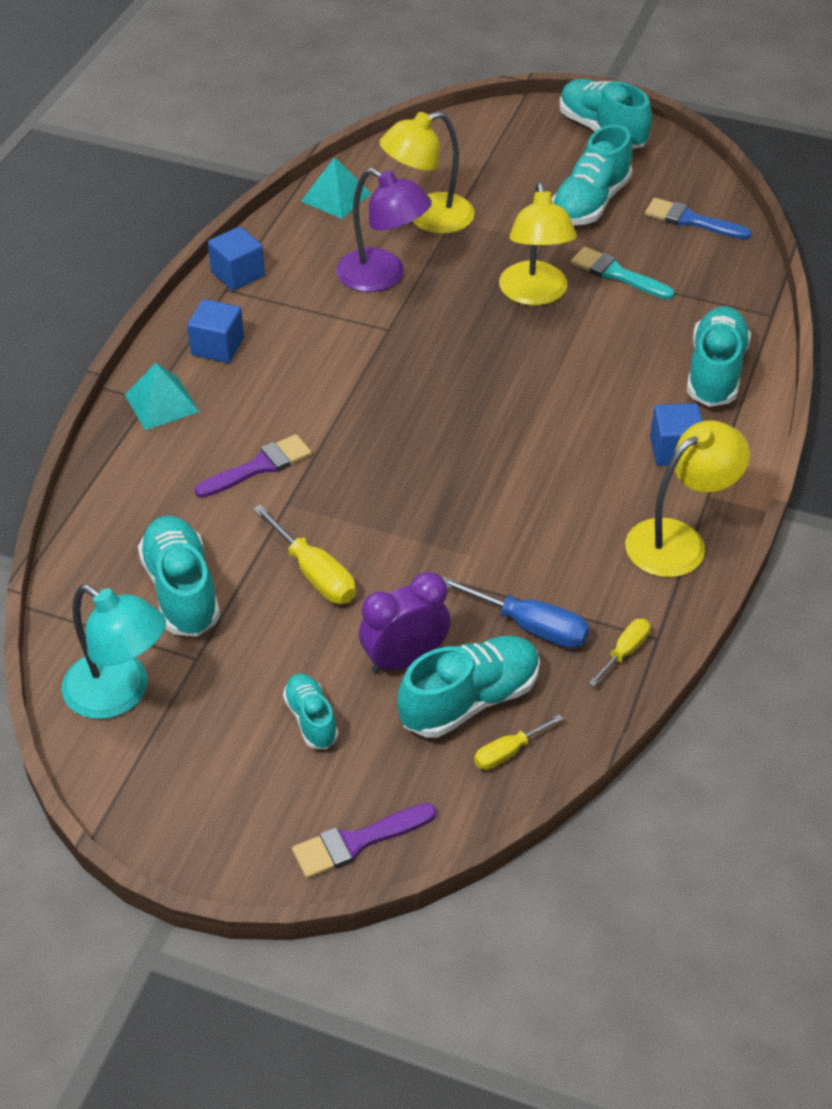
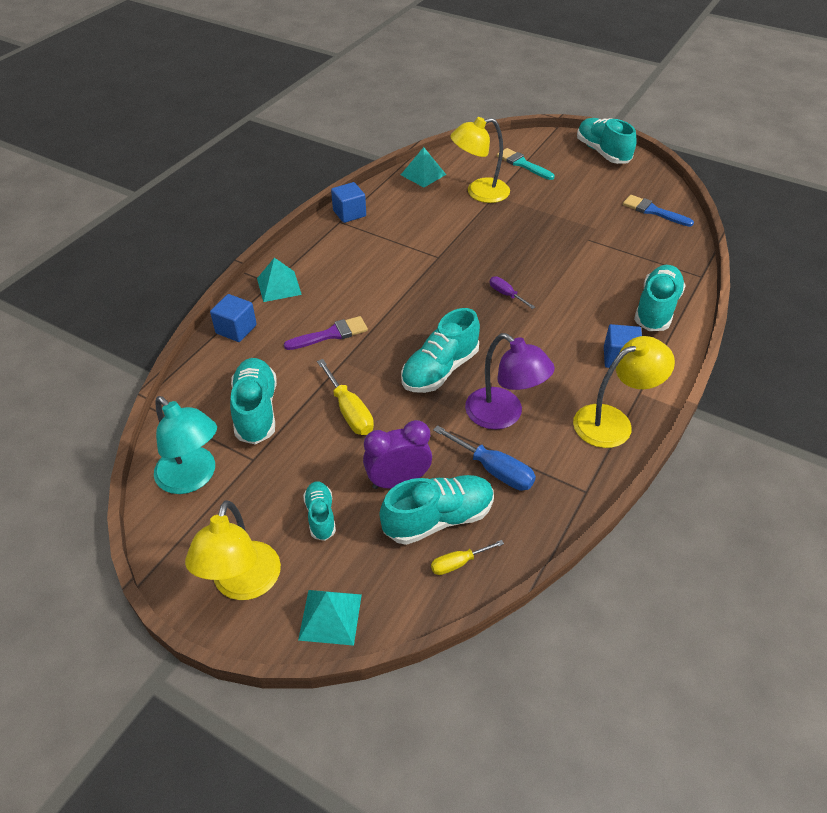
camera: 10 degrees right, 0 degrees up
blue cube [187,299,244,363] -> blue cube moved to [210,294,257,342]
purple brush [292,803,436,879] -> turquoise pyramid [298,590,362,646]
purple lamp [336,168,432,292] -> purple lamp moved to [465,333,555,430]
yellow lamp [499,182,577,306] -> yellow lamp moved to [185,500,281,600]
turquoise shoe [552,124,633,225] -> turquoise shoe moved to [401,308,480,393]
turquoise brush [570,247,675,300] -> turquoise brush moved to [497,148,554,180]
yellow screwdriver [589,619,650,686] -> none
none -> purple screwdriver [490,276,535,309]

